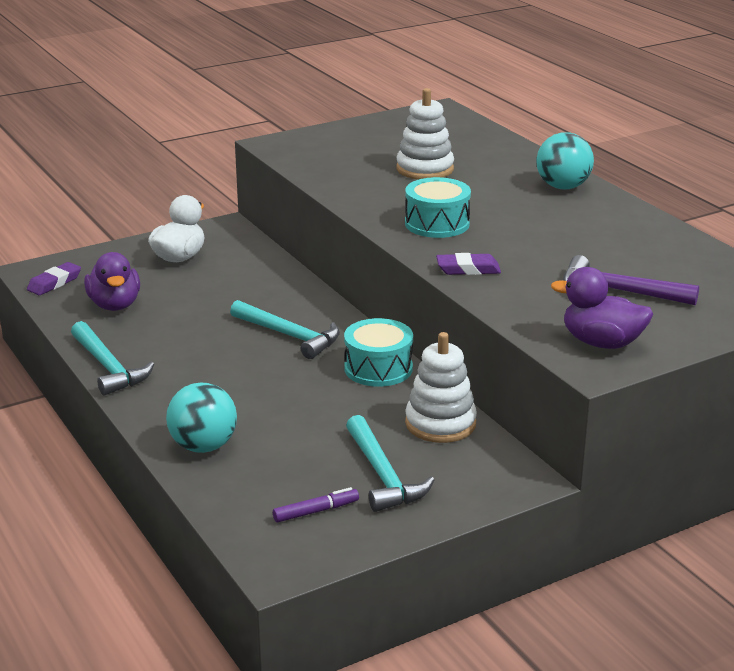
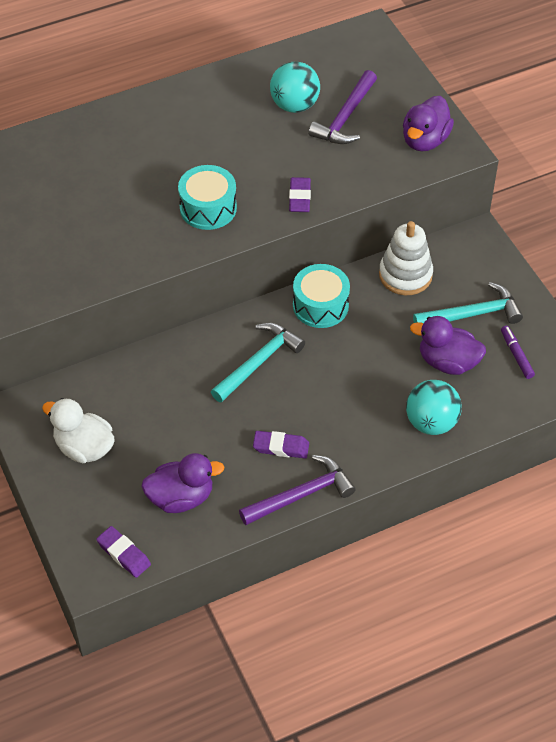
camera: 85 degrees left, 25 degrees up
turquoise hammer [71,321,154,396] -> purple hammer [239,455,356,525]
white stacking toy [397,88,454,179] -> none
turquoise ball [536,132,594,189] -> turquoise ball moved to [270,61,320,113]
none -> purple eraser [253,431,309,458]
none -> purple duck [410,316,486,375]

